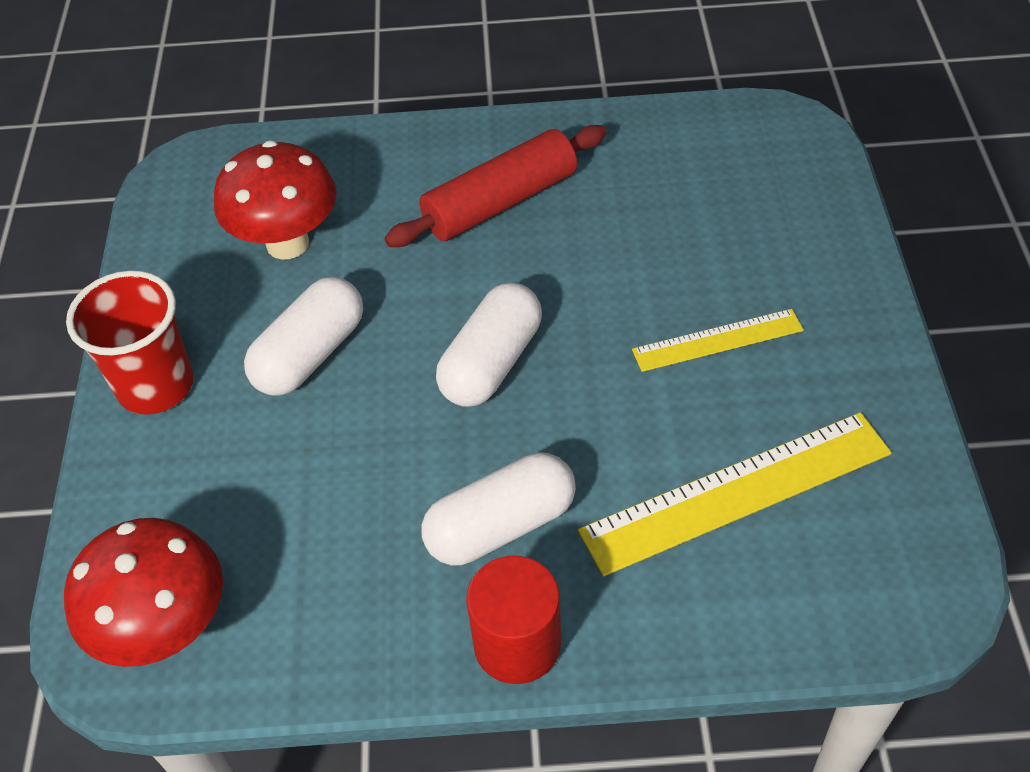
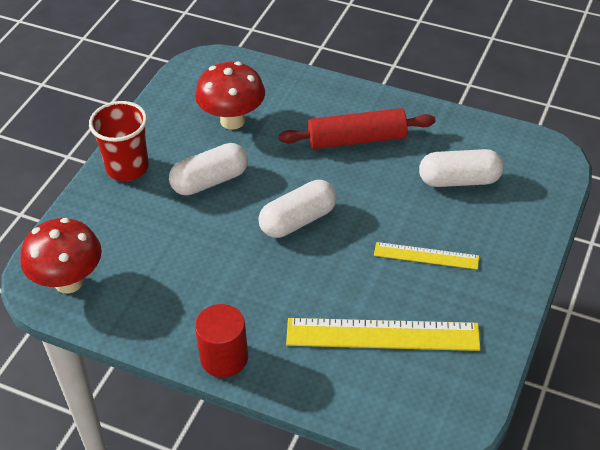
camera: 25 degrees right, 5 degrees down
white capsule [422,452,576,565] -> white capsule moved to [419,149,504,187]

